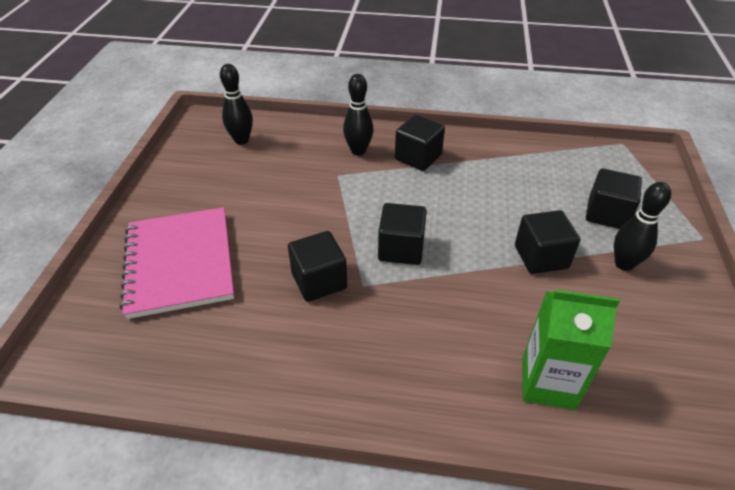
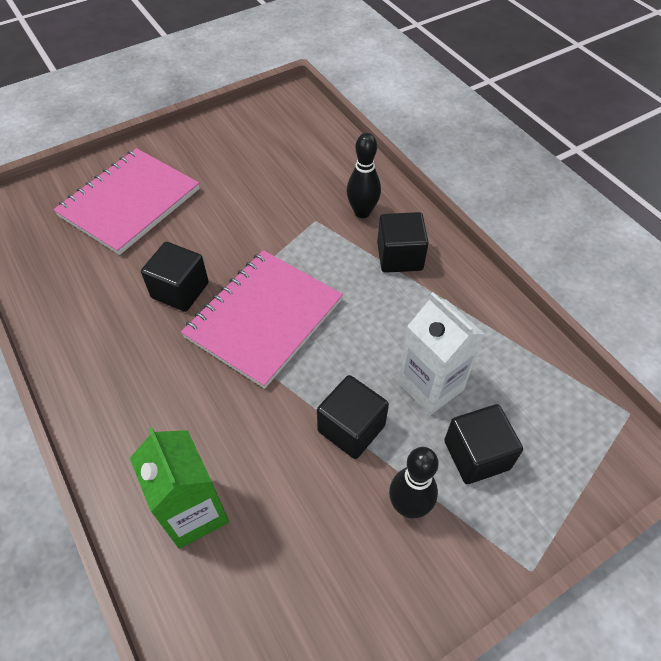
camera: 50 degrees right, 10 degrees up
black bowling pin [220,64,253,145] -> none
black cube [378,203,427,265] -> pink notebook [181,250,343,389]
none -> white carton [398,292,485,416]

